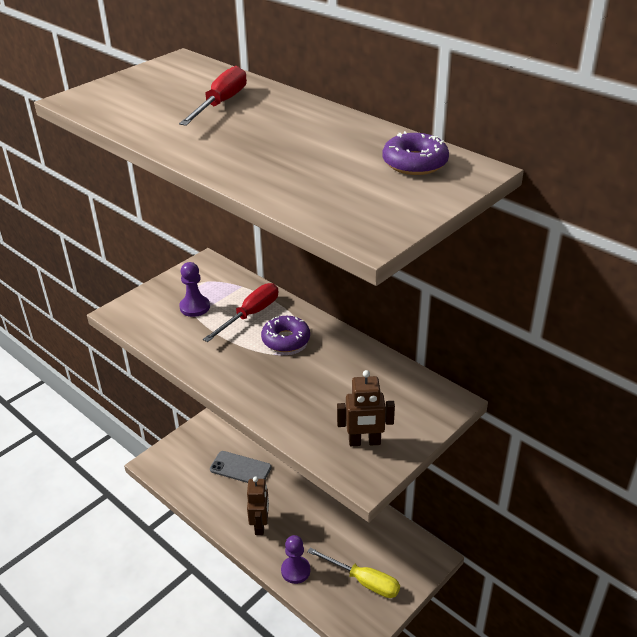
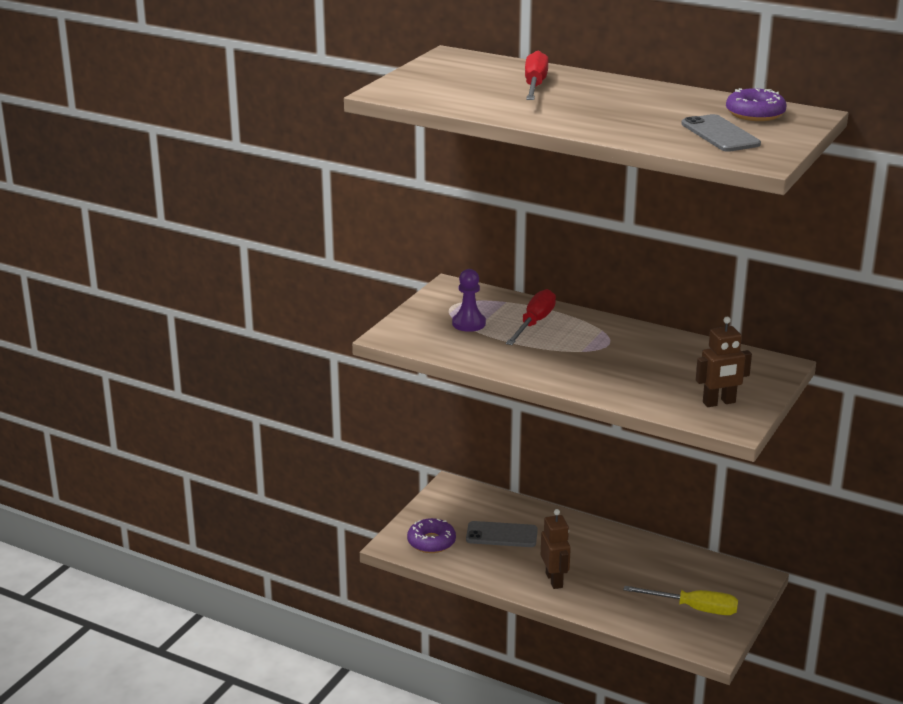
camera: 15 degrees left, 10 degrees down
purple donut [261,316,310,352] -> purple donut moved to [407,518,456,553]
purple pawn [281,535,310,584] -> none
none -> grey phone [681,114,761,152]

